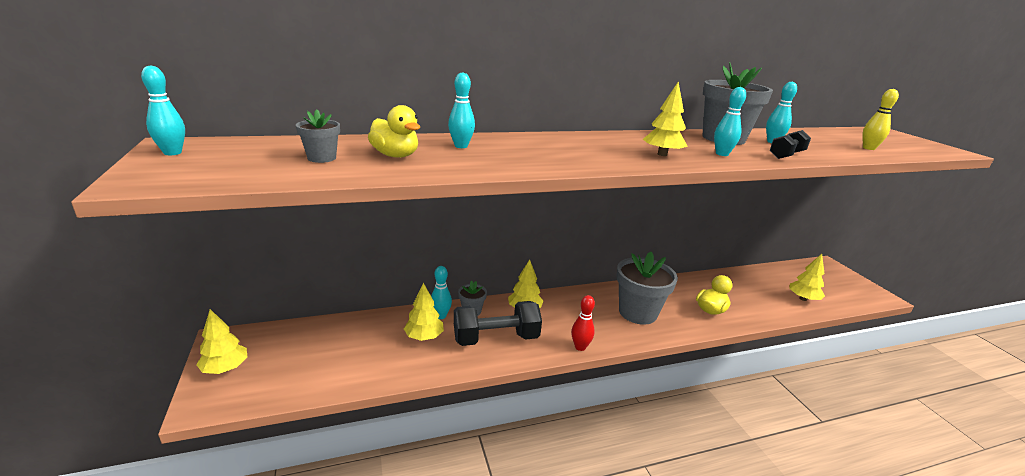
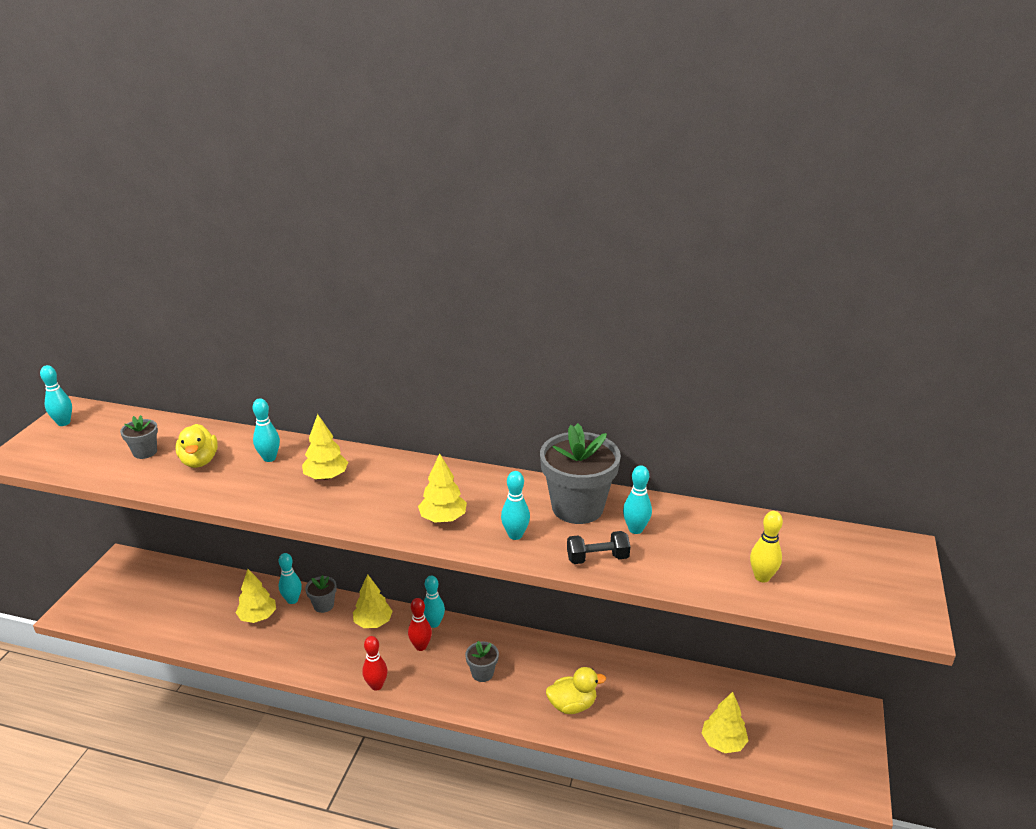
camera: 35 degrees right, 5 degrees up
yellow tree [196,309,248,374] -> yellow tree moved to [302,414,348,480]
black dumbbell [454,301,542,346] -> none
grey flower pot [616,252,678,325] -> grey flower pot [465,641,499,682], size x0.48
none -> red bowling pin [408,598,432,651]
none -> turquoise bowling pin [424,576,445,628]

